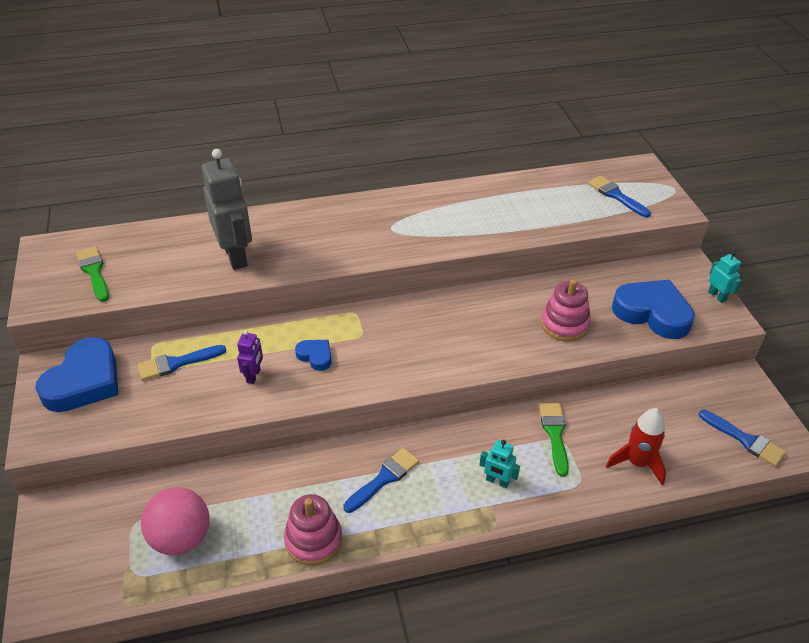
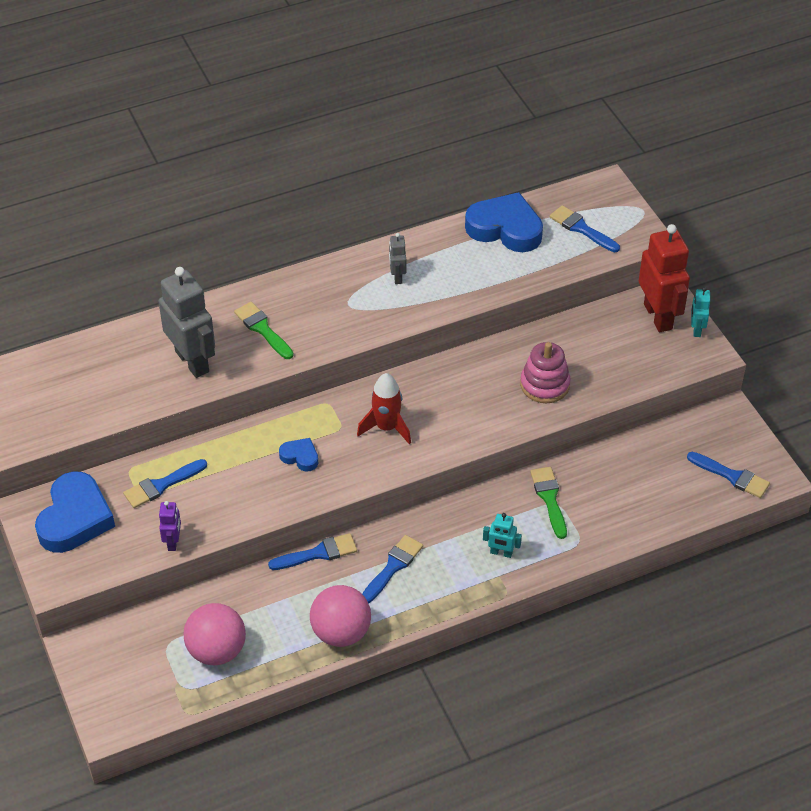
camera: 10 degrees left, 5 degrees up
green brush [76,246,109,302] -> green brush moved to [234,302,294,359]
purple robot [237,330,263,384] -> purple robot moved to [159,501,181,551]
pink stacking toy [284,494,342,566] -> pink ball [310,585,371,647]
red rocket [606,408,666,485] -> red rocket moved to [357,373,411,445]
blue heart [612,280,695,339] -> blue heart moved to [465,192,543,252]
turquoise robot [708,251,742,303] -> turquoise robot turned 135 degrees counterclockwise [691,287,710,337]
none -> blue brush [268,533,357,570]
none -> grey robot [389,233,406,284]
none -> red robot [639,224,690,332]

